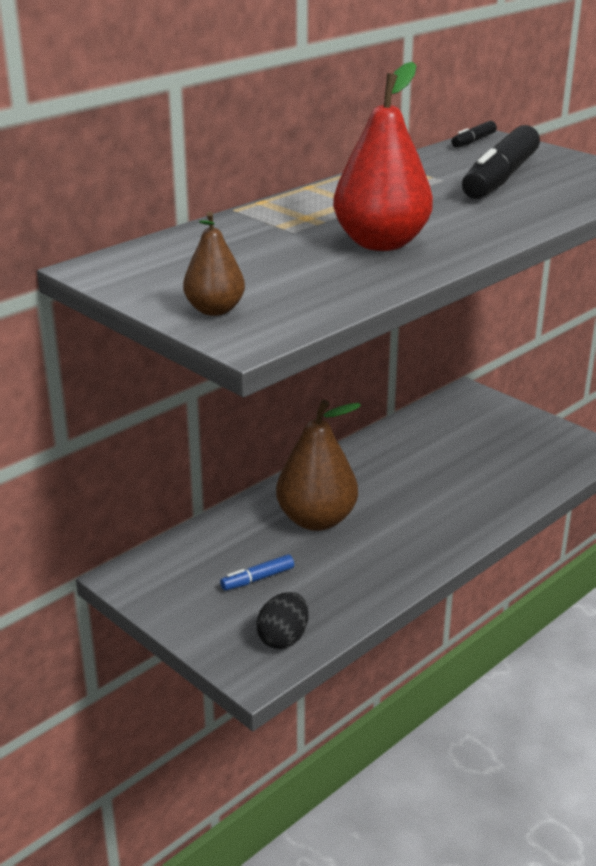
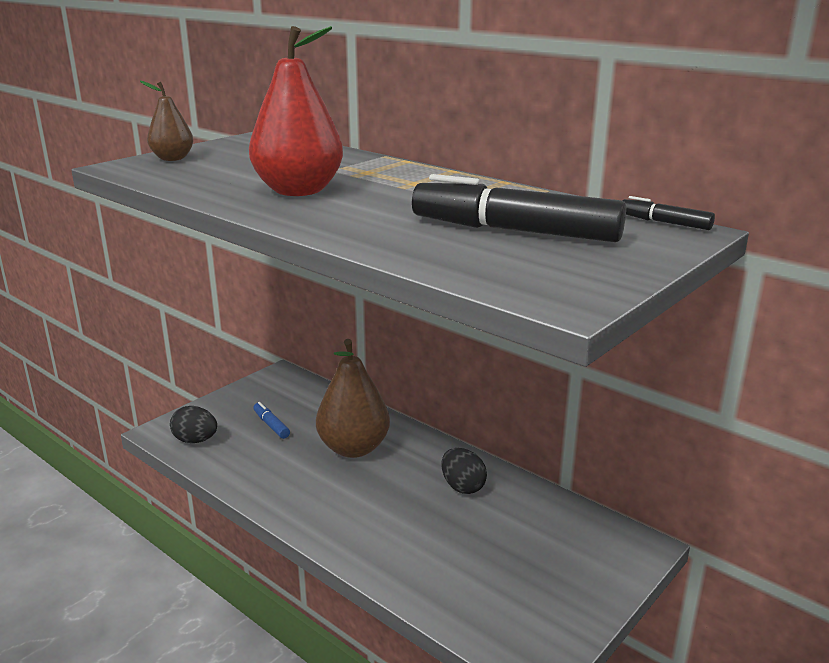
camera: 85 degrees right, 5 degrees down
none -> black egg [441,448,487,494]

